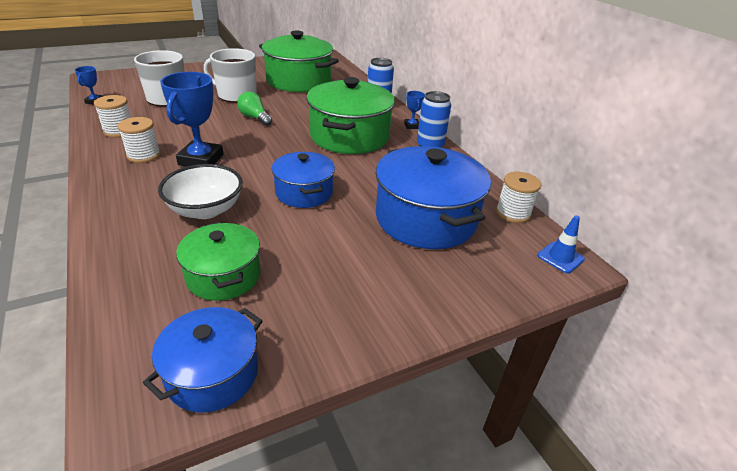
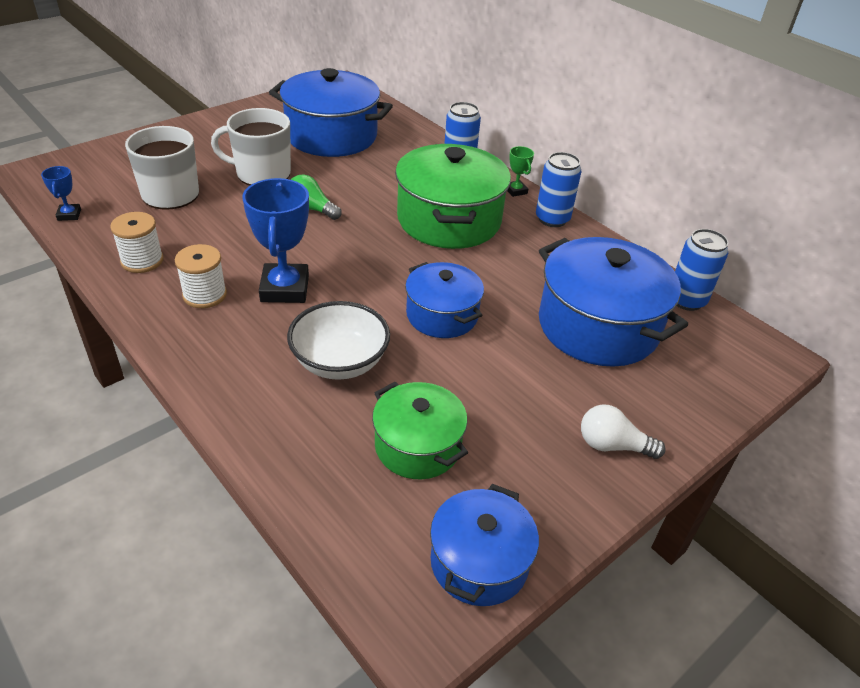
camera: 15 degrees left, 5 degrees up
green pot [259,31,339,92] -> blue pot [269,68,393,157]
blue trophy [404,91,425,129] -> green trophy [507,146,534,197]
white spool [496,172,541,223] -> blue can [675,229,728,311]
blue traffic cone [537,215,585,274] -> none
none -> white light bulb [581,404,666,459]

